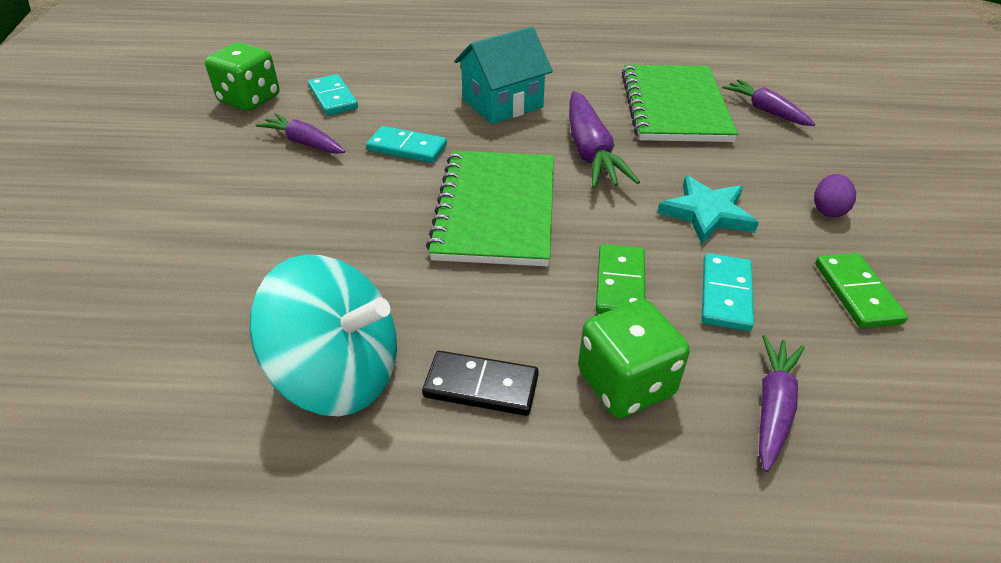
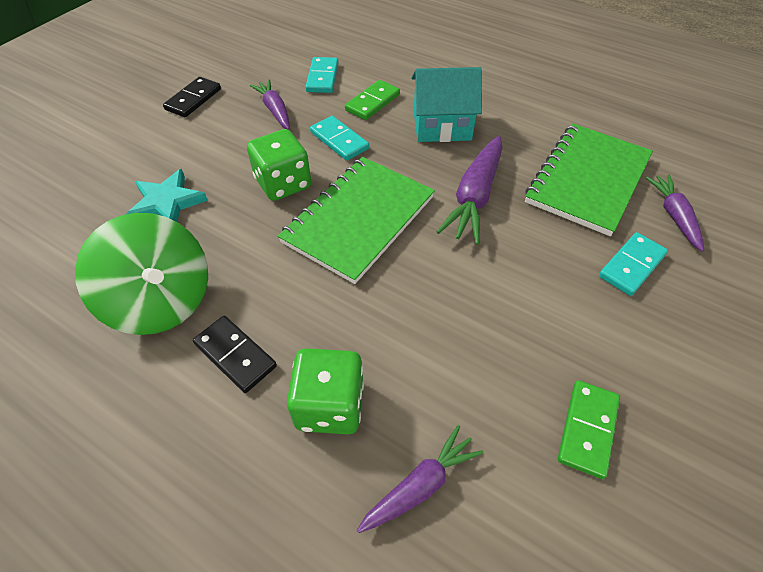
camera: 30 degrees right, 10 degrees up
green dice [205,42,280,111] -> green dice moved to [247,129,311,201]
turquoise spinning top [249,255,397,416] -> green spinning top [75,213,208,335]
green domino [596,244,645,314] -> green domino moved to [345,80,400,120]
turquoise star [657,176,759,245] -> turquoise star moved to [126,169,208,222]
turquoise domino [702,253,754,331] -> turquoise domino moved to [599,232,668,296]
purple egg [814,174,856,217] -> none
none -> black domino [163,77,221,117]

